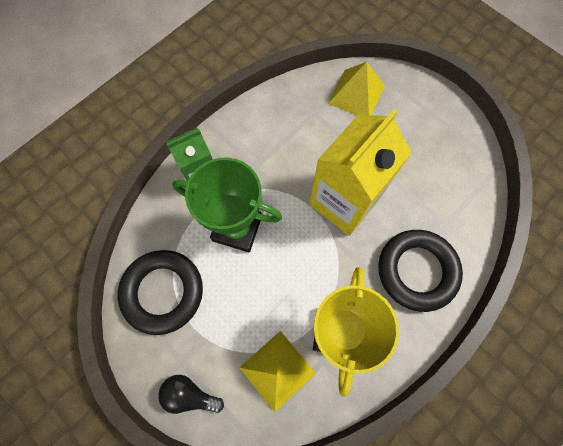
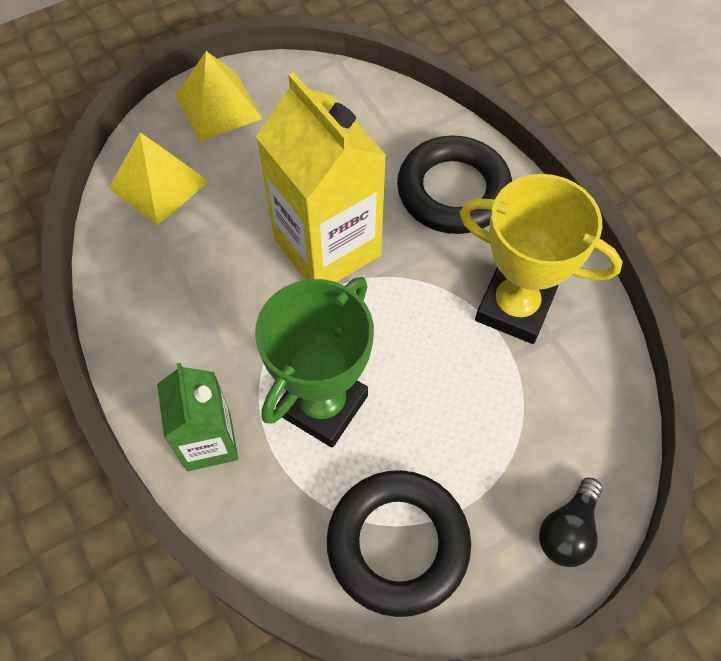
camera: 75 degrees left, 10 degrees down
yellow pyramid [239,331,316,412] -> yellow pyramid moved to [176,51,262,142]

